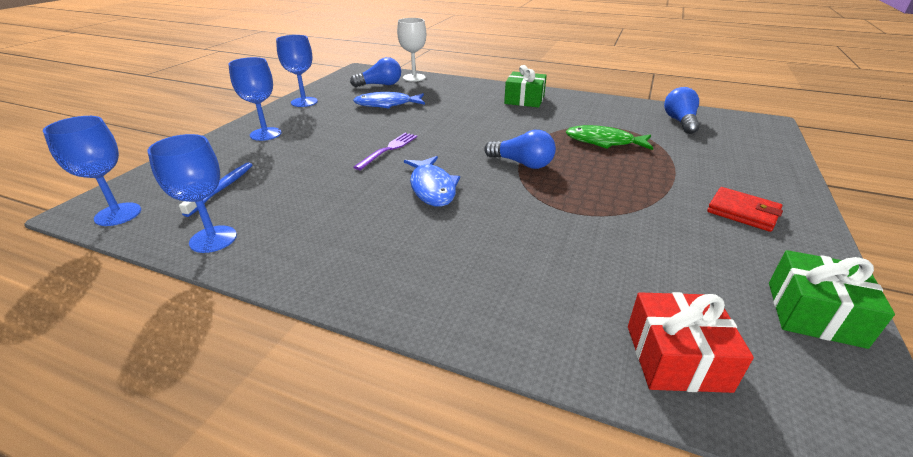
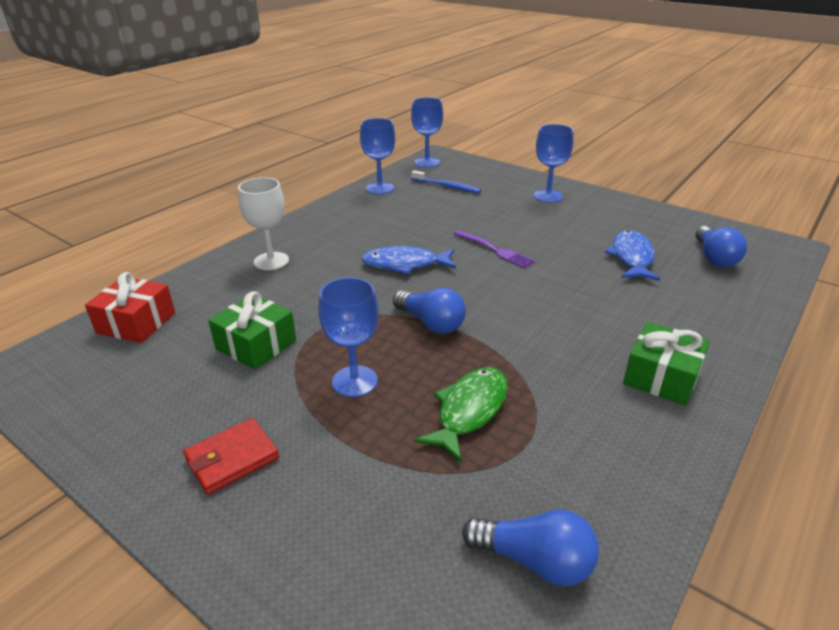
camera: 105 degrees right, 0 degrees up
blue goblet [276,35,318,107] -> blue goblet moved to [318,277,379,397]
white goblet [397,18,426,82] -> white goblet moved to [238,177,289,271]
blue light bulb [484,130,556,169] -> blue light bulb turned 90 degrees counterclockwise [393,288,466,334]
green gift [769,250,895,349] -> green gift moved to [208,291,296,370]

